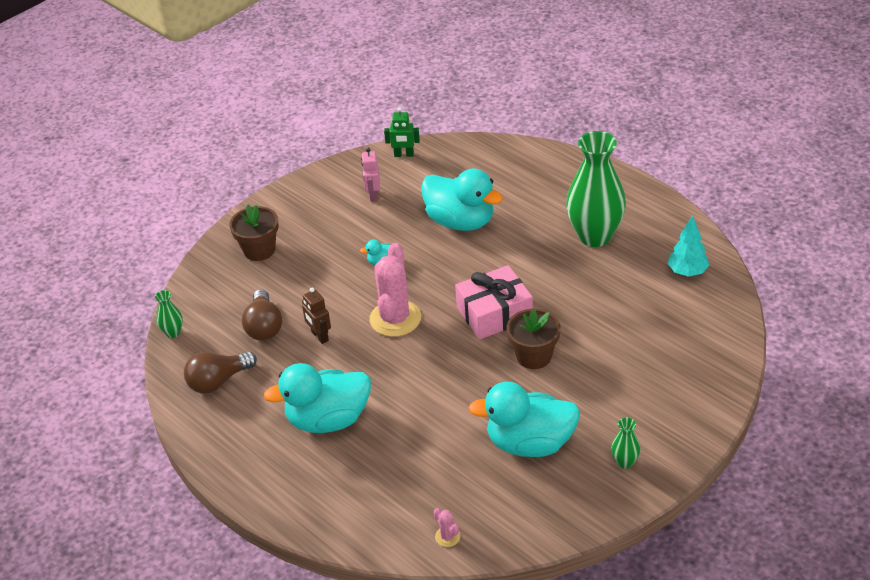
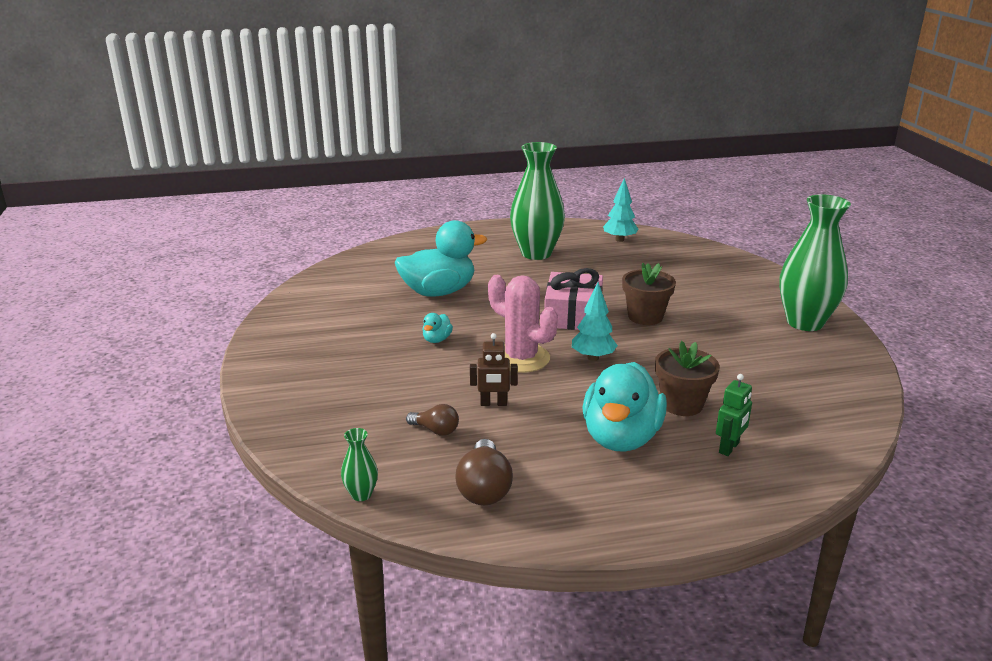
camera: 60 degrees left, 15 degrees down
brown flower pot [229,204,279,261] -> brown flower pot moved to [655,341,720,416]
brown light bulb [242,289,282,341] -> brown light bulb [406,404,459,436], size x0.62
pink robot [361,148,380,202] -> none
green robot [384,107,420,157] -> green robot moved to [716,374,752,456]
pink cactus [434,508,460,547] -> none
turquoise duck [468,382,580,457] -> none
green vase [611,417,640,469] -> green vase [779,194,851,331], size x2.38
none -> turquoise tree [572,282,618,361]

